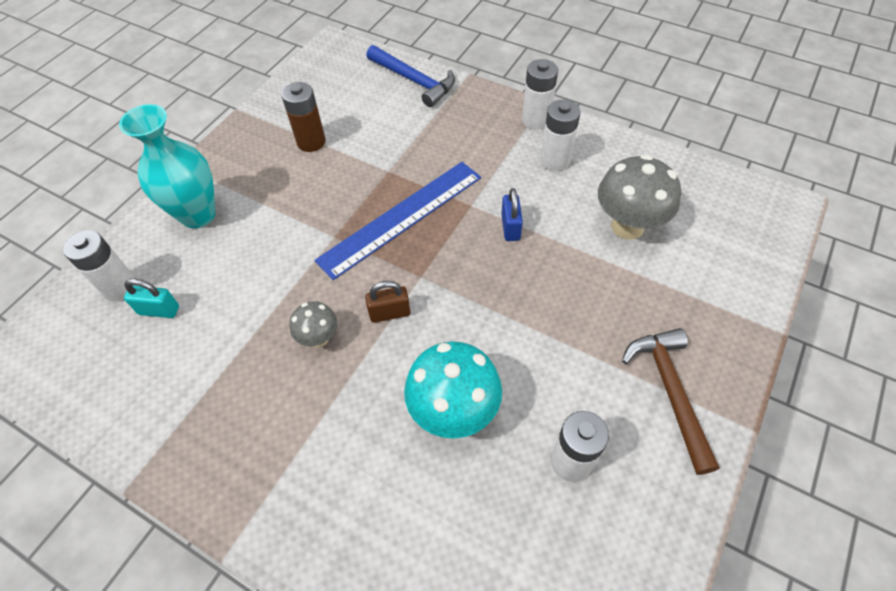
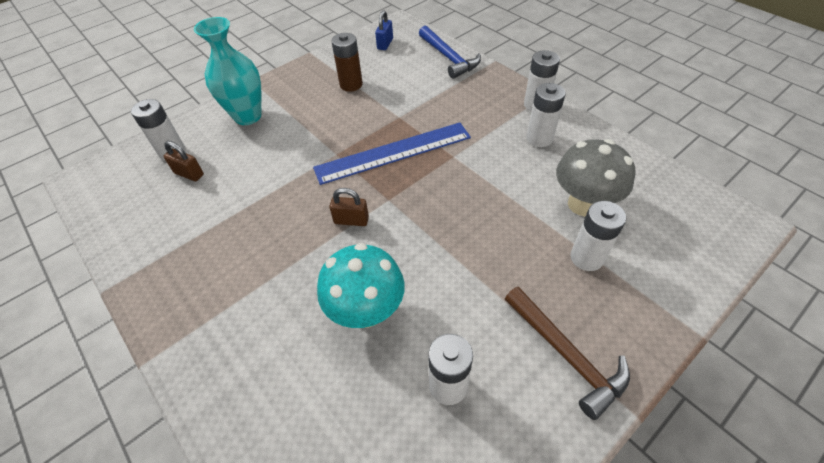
camera: 20 degrees right, 5 degrees down
turquoise padlock [124,279,179,318] -> brown padlock [164,141,204,181]
grey mushroom [290,301,337,347] -> none
blue padlock [501,188,523,241] -> blue padlock moved to [375,10,393,50]
brown hammer [622,328,719,475] -> brown hammer turned 135 degrees clockwise [505,287,630,420]
none -> white battery [570,201,626,271]

